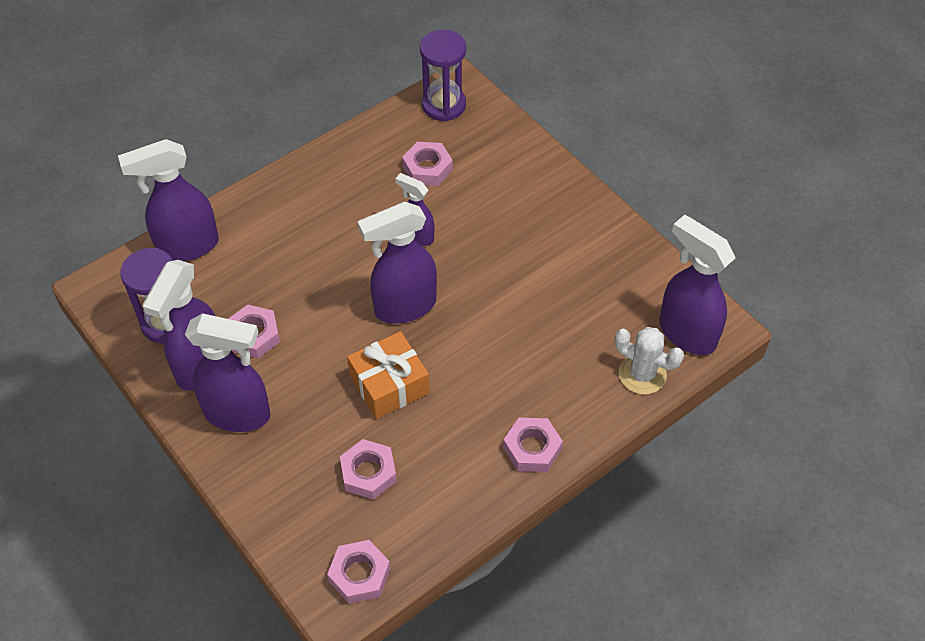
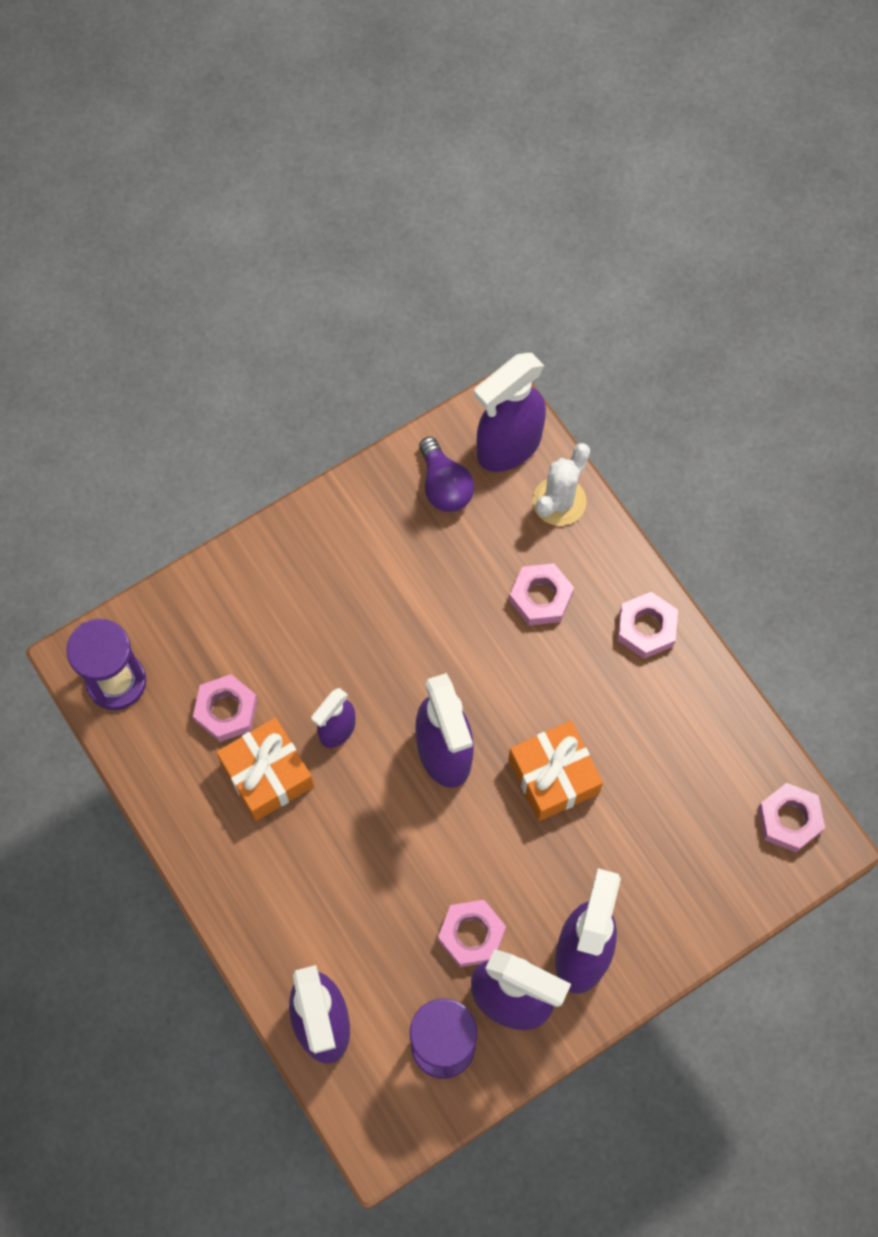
camera: 85 degrees left, 15 degrees up
pink nut [340,439,397,500] -> pink nut moved to [509,563,574,626]
none -> orange gift [216,718,314,821]
none -> purple light bulb [419,437,474,512]

